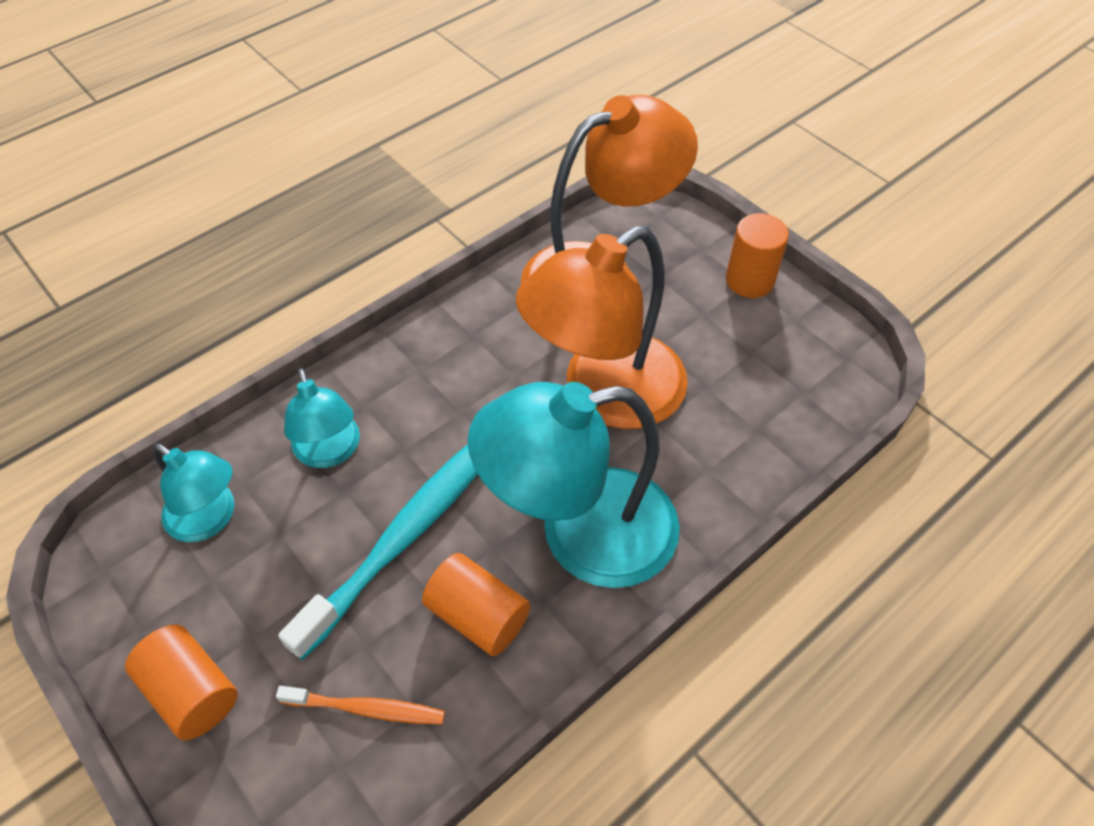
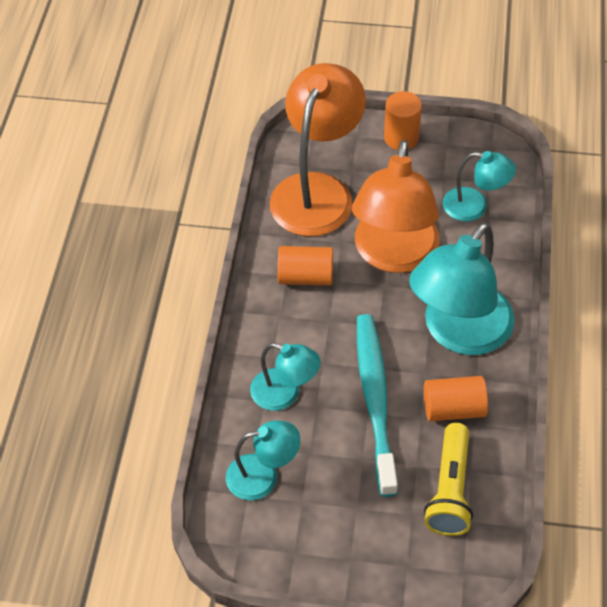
camera: 40 degrees left, 0 degrees up
orange cylinder [125,624,238,740] -> orange cylinder moved to [277,246,333,285]
orange toothbrush [276,686,445,724] -> yellow flashlight [424,423,473,536]
none -> turquoise lamp [443,151,516,222]

